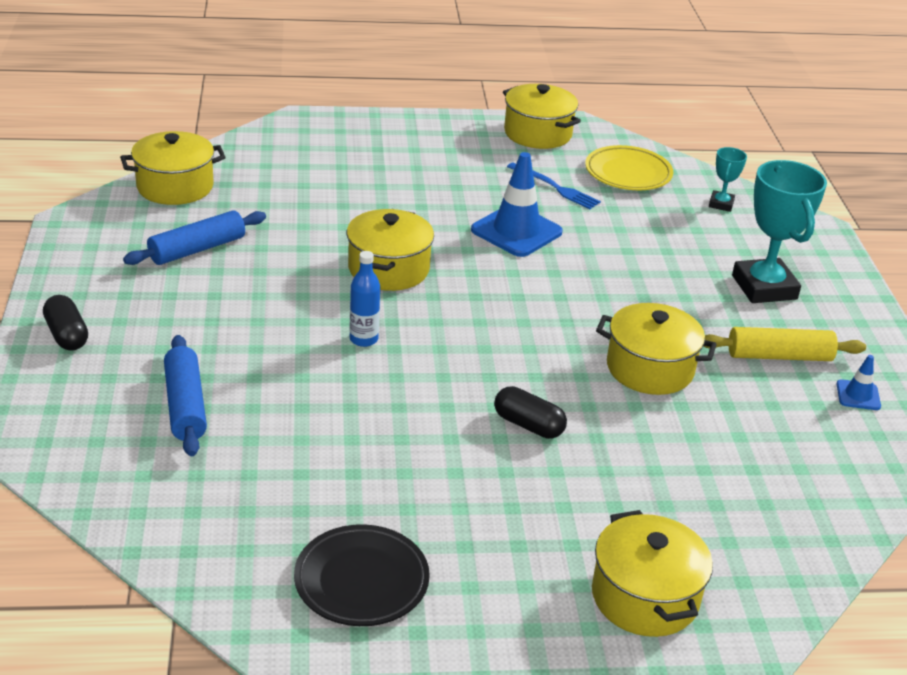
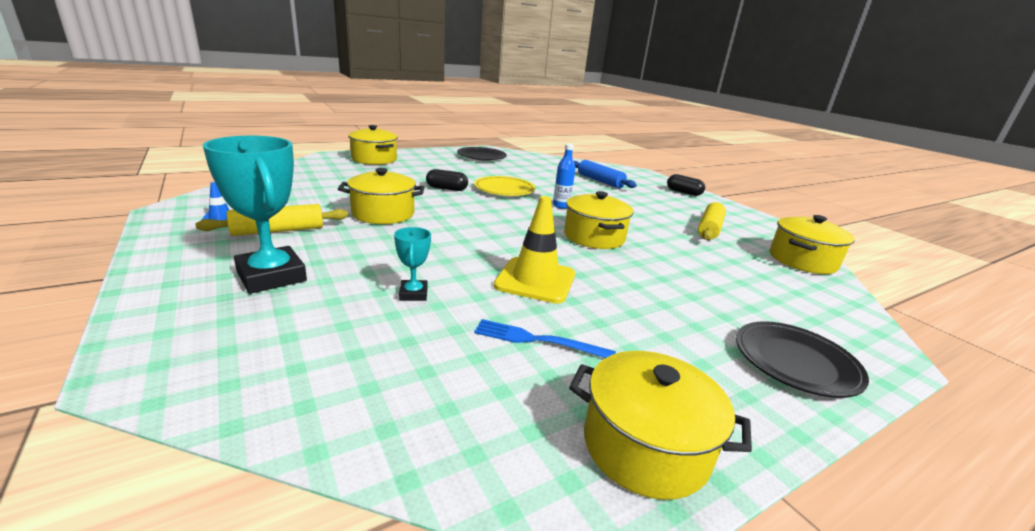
camera: 155 degrees right, 10 degrees down
blue rolling pin [123,210,266,265] -> yellow rolling pin [698,202,726,240]
blue traffic cone [471,152,563,257] -> yellow traffic cone [494,196,575,304]
yellow plate [585,145,673,190] -> yellow plate moved to [474,176,535,196]
turquoise trophy [709,147,747,212] -> turquoise trophy moved to [394,227,431,301]
none -> black plate [736,321,869,398]

